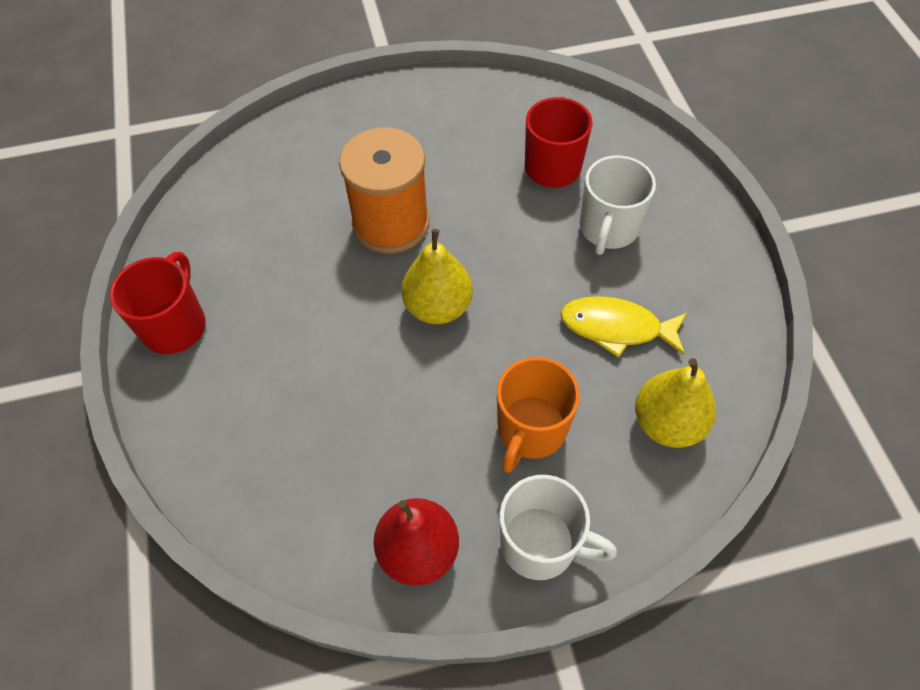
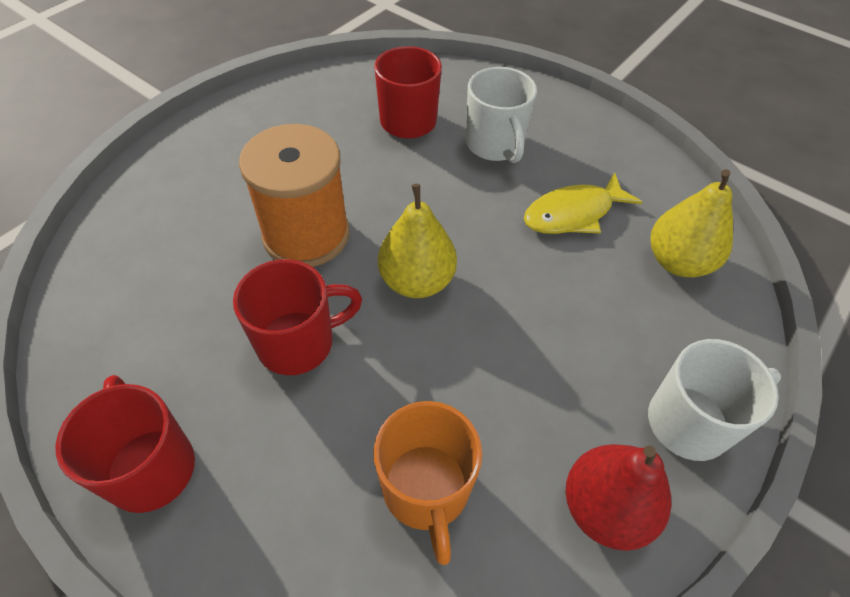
camera: 40 degrees left, 5 degrees down
orange mug [497,357,580,473] -> orange mug moved to [374,401,483,565]
none -> red mug [233,259,362,375]

